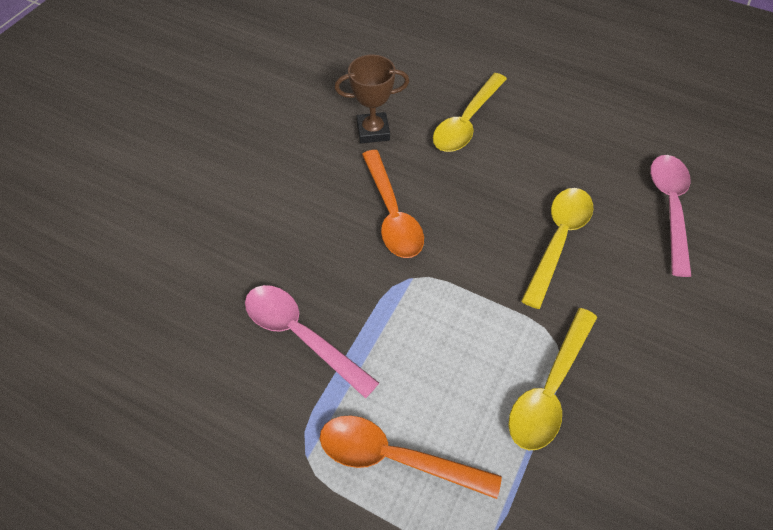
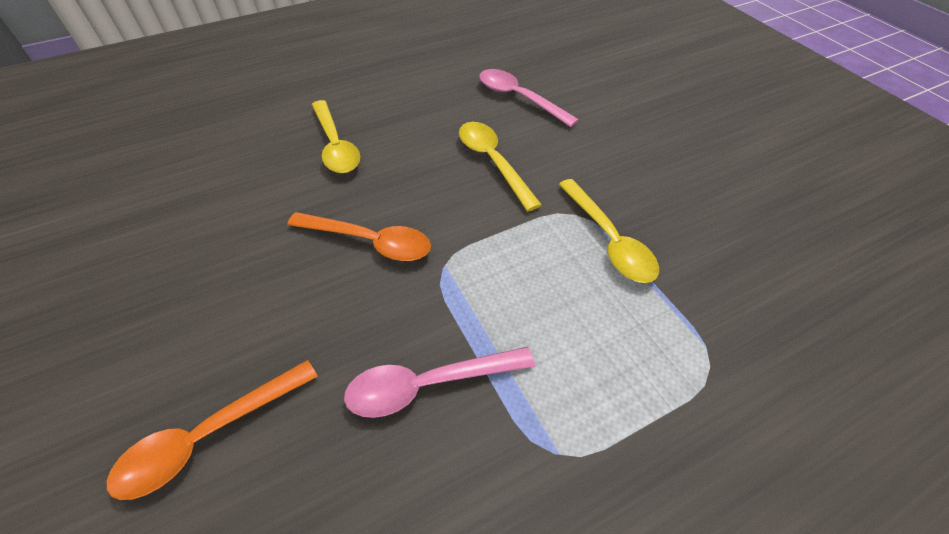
camera: 55 degrees left, 5 degrees down
orange spoon [320,416,502,499] -> orange spoon moved to [107,360,318,500]
brown trophy [335,55,409,143] -> none

